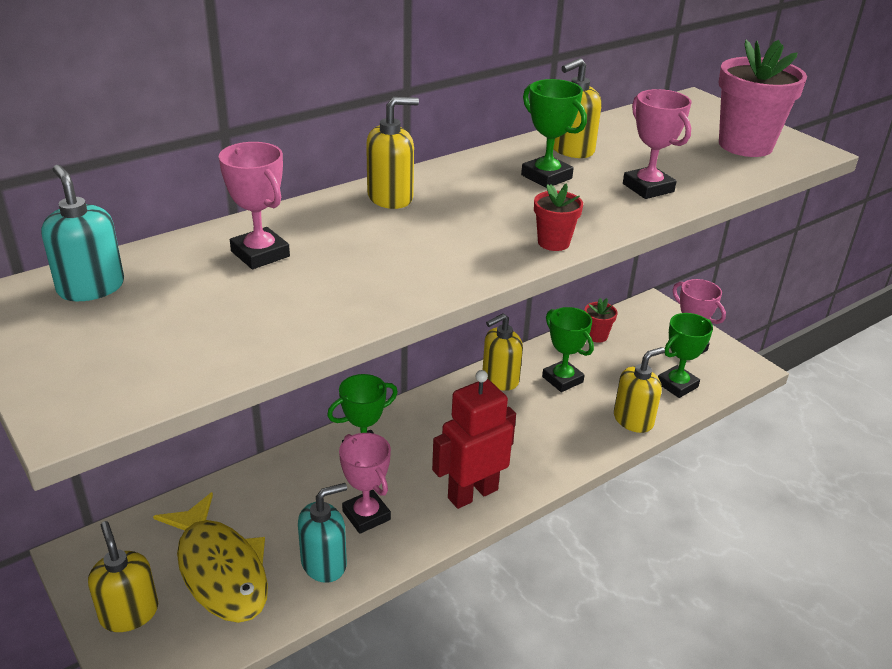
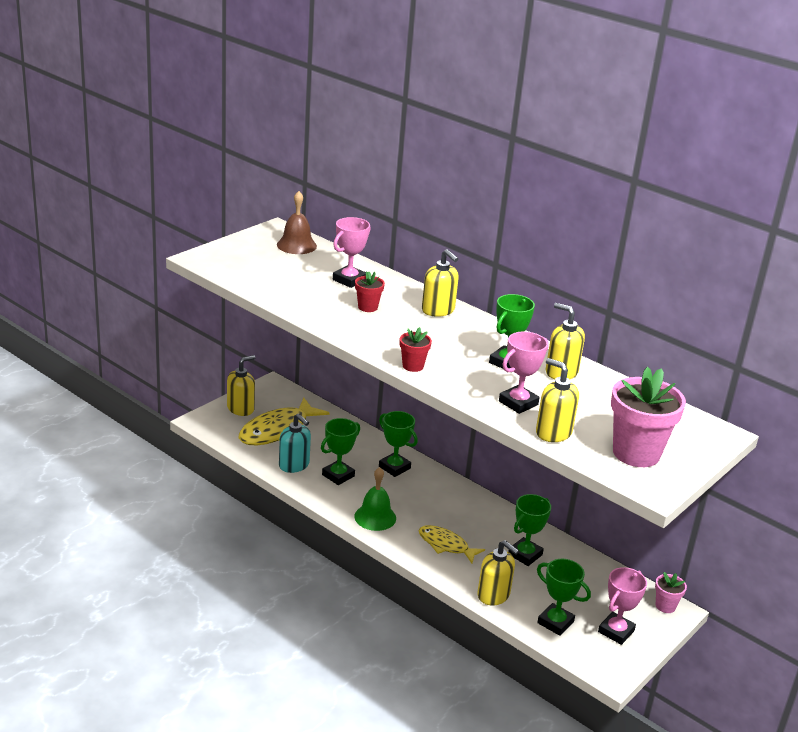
camera: 75 degrees right, 5 degrees down
turquoise soap dispenser [41,165,124,301] -> brown bell [277,191,317,254]
pink trophy [339,433,391,534] -> green trophy [321,418,360,485]
red robot [432,370,516,509] -> green bell [354,467,396,531]
yellow soap dispenser [483,313,523,391] -> yellow soap dispenser moved to [536,358,579,442]
red flower pot [585,298,618,343] -> red flower pot moved to [355,271,385,312]
none -> yellow fish [419,525,485,563]
none -> pink flower pot [655,572,687,613]

